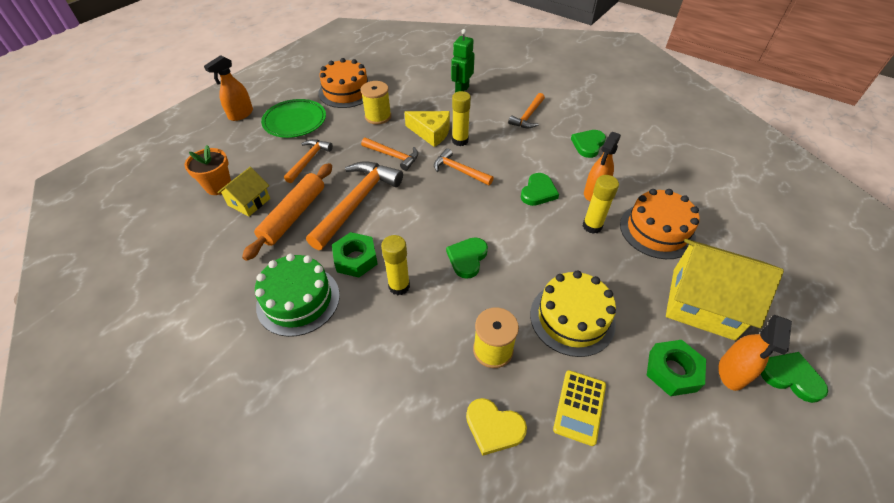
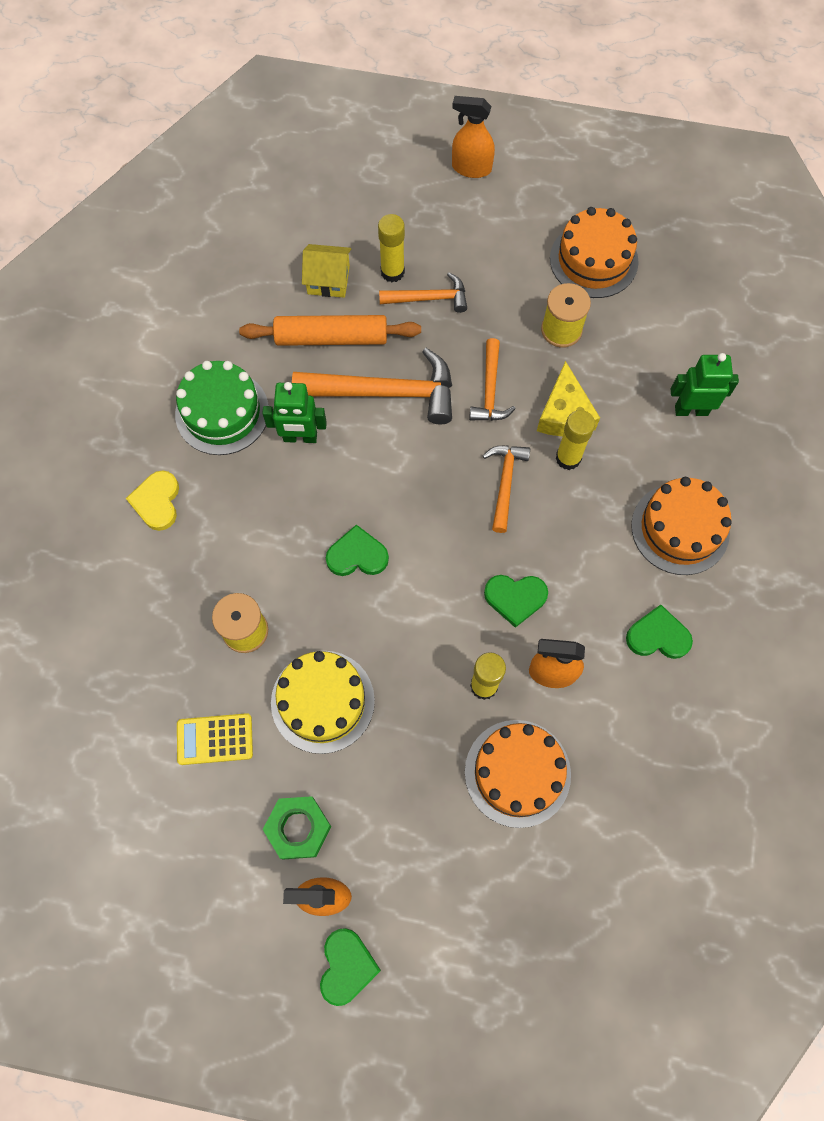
camera: 65 degrees right, 20 degrees up
orange flower pot [185,145,231,195] -> none
green plate [261,99,326,138] -> none
green nut [332,232,378,277] -> green robot [262,382,327,443]
yellow glue stick [381,235,410,295] -> yellow glue stick moved to [378,214,405,282]
yellow heart [466,398,527,456] -> yellow heart moved to [126,470,179,531]
orange hammer [508,93,545,128] -> orange cake [631,477,732,575]
yellow house [666,239,784,340] -> none

